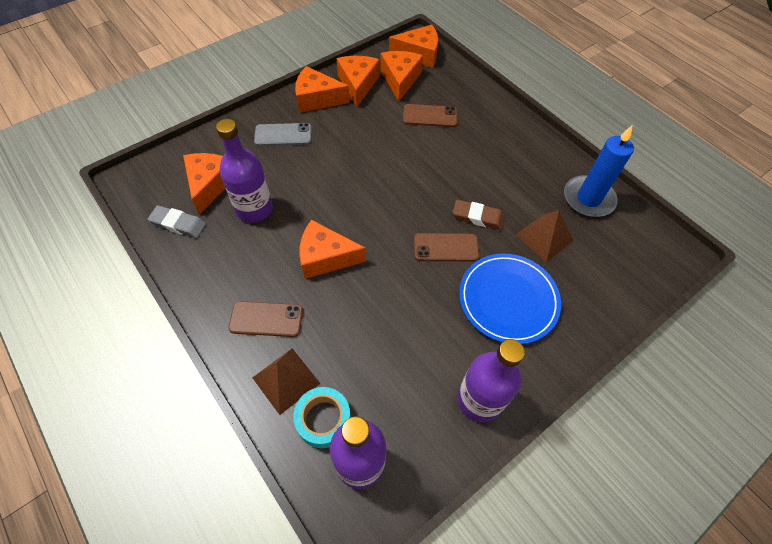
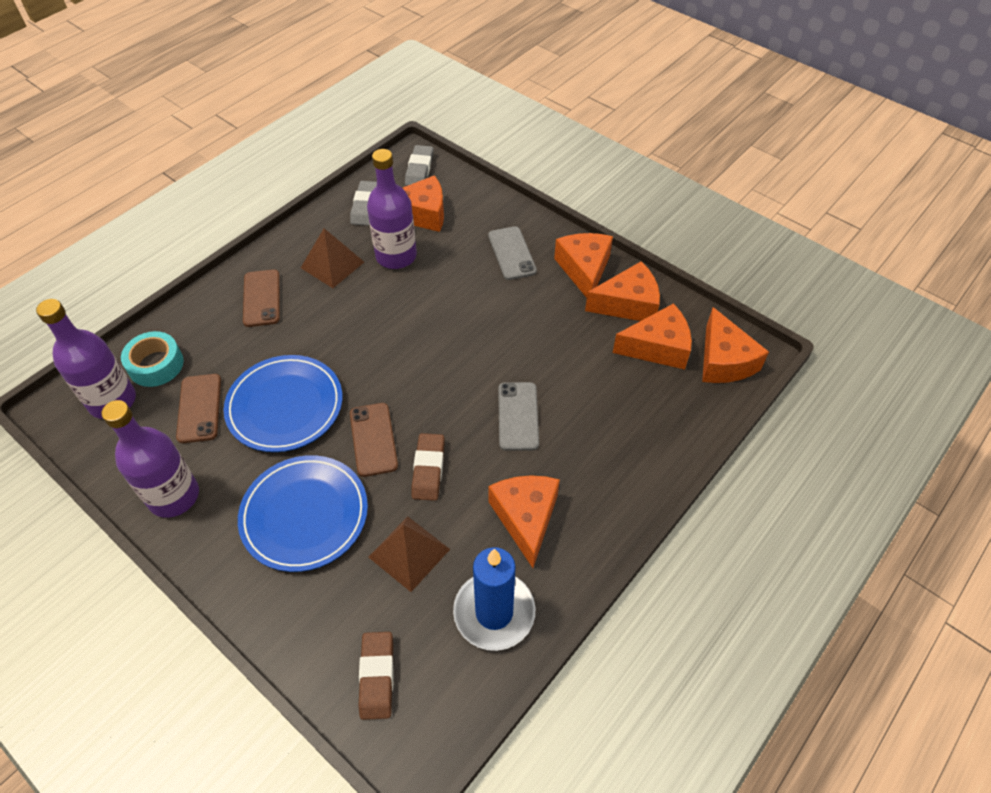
camera: 80 degrees right, 5 degrees down
brown pyramid [252,348,321,415] -> brown pyramid moved to [301,228,364,288]
orange cheese [299,220,366,279] -> orange cheese moved to [488,475,560,568]
brown phone [403,104,457,127] -> brown phone moved to [176,374,221,443]
none -> blue plate [224,355,343,452]
none -> brown eraser [358,632,394,720]
none -> grey eraser [405,145,433,186]
none -> grey phone [498,382,539,451]

